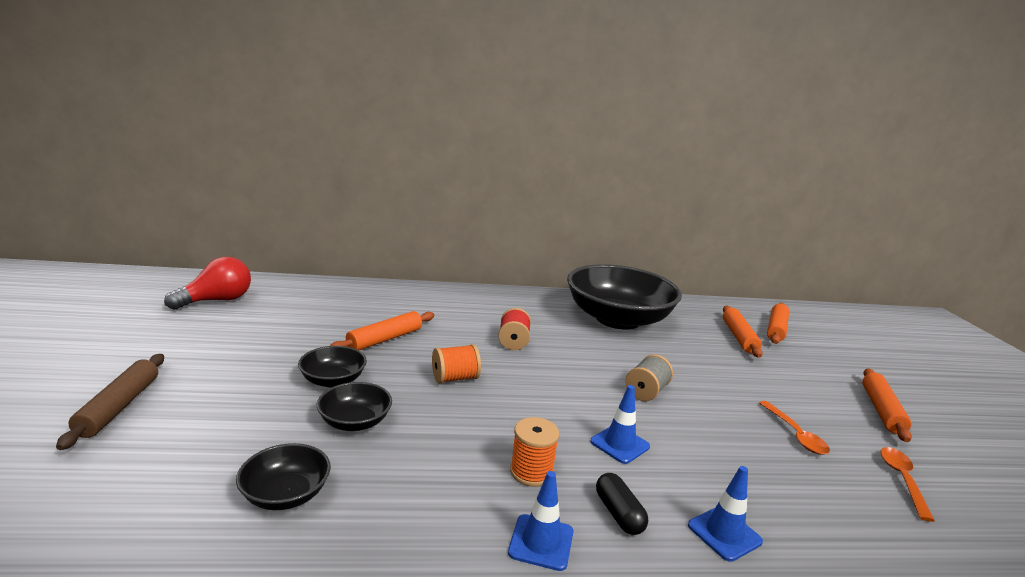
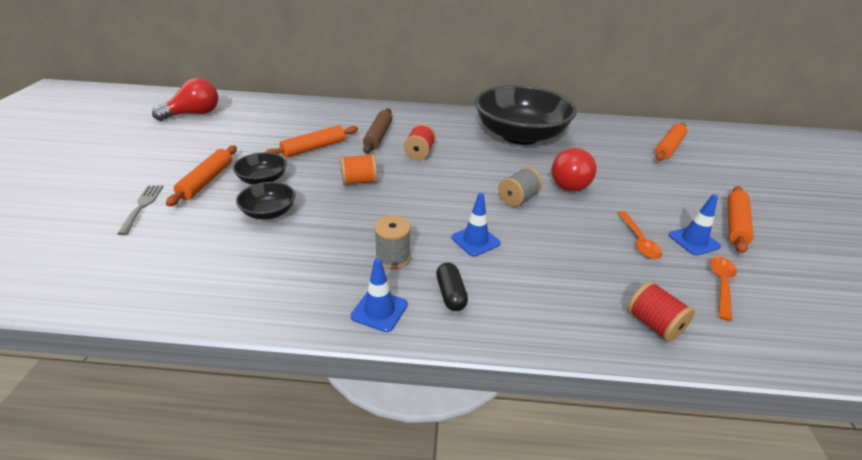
camera: 10 degrees right, 15 degrees up
brown rolling pin [56,354,164,450] -> brown rolling pin moved to [363,108,392,153]
black bowl [236,443,331,510] -> none
orange spool [510,417,559,487] -> grey spool [374,215,411,269]
blue traffic cone [688,466,763,562] -> blue traffic cone moved to [669,194,721,255]
orange rolling pin [723,306,763,358] -> orange rolling pin moved to [166,146,237,206]
none -> grey fork [117,185,164,235]
none -> red light bulb [551,148,597,191]
none -> red spool [627,281,695,342]

